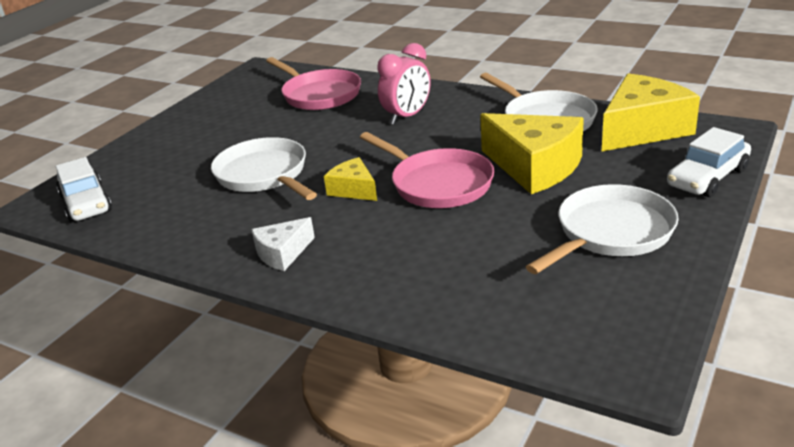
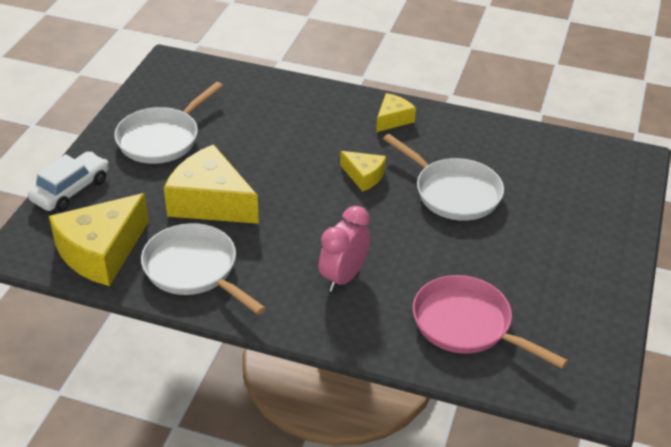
camera: 165 degrees right, 10 degrees up
white car [56,157,112,223] -> none
white cheese [251,217,315,271] -> yellow cheese [376,93,416,132]
pink pan [360,132,494,208] -> none

